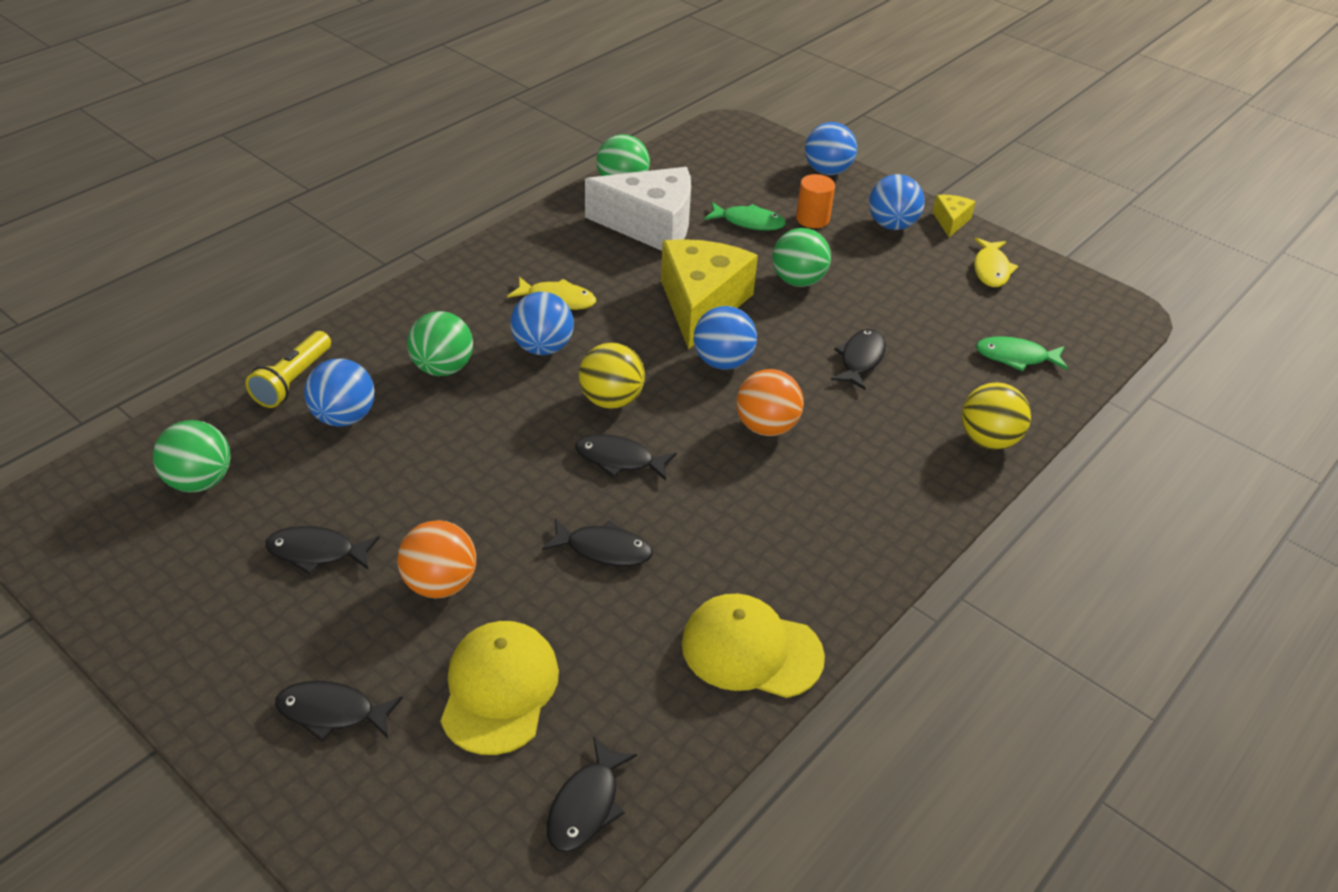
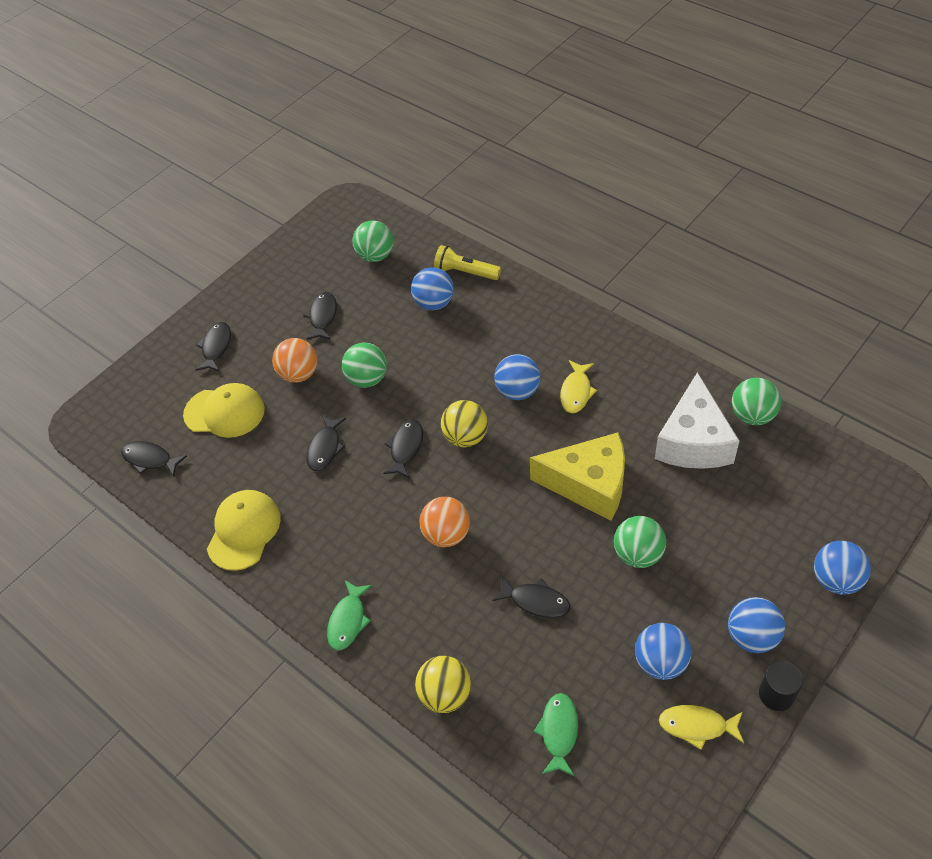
camera: 95 degrees right, 10 degrees up
green ball [407,311,473,376] -> green ball moved to [342,343,387,388]
blue ball [694,306,757,370] -> blue ball moved to [635,623,691,680]
green fish [704,202,786,231] -> green fish moved to [327,580,372,651]
orange cylinder [796,174,835,228] -> none
yellow cheese [932,195,976,237] -> black cylinder [759,661,803,711]

